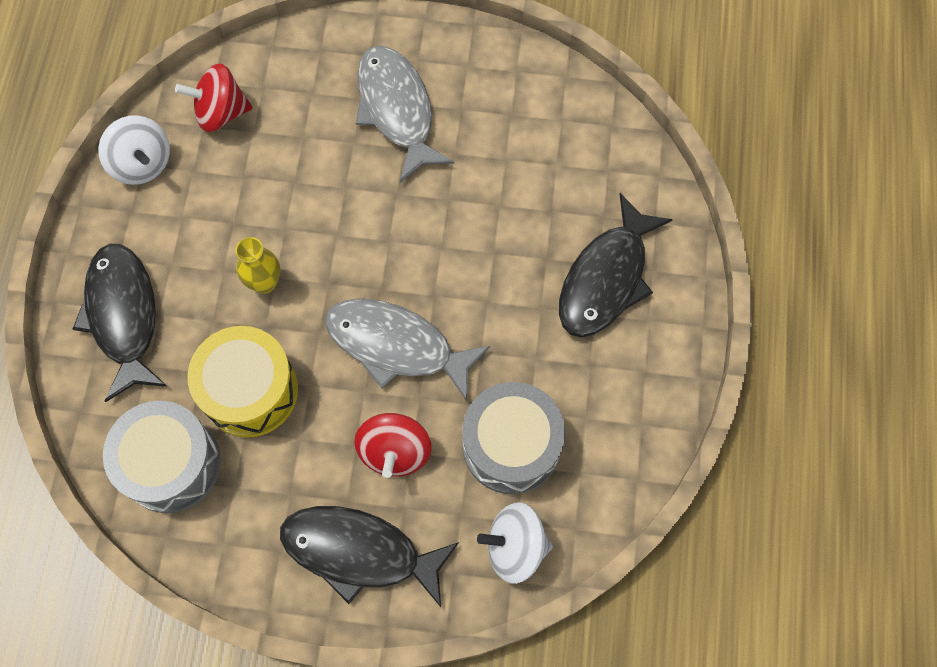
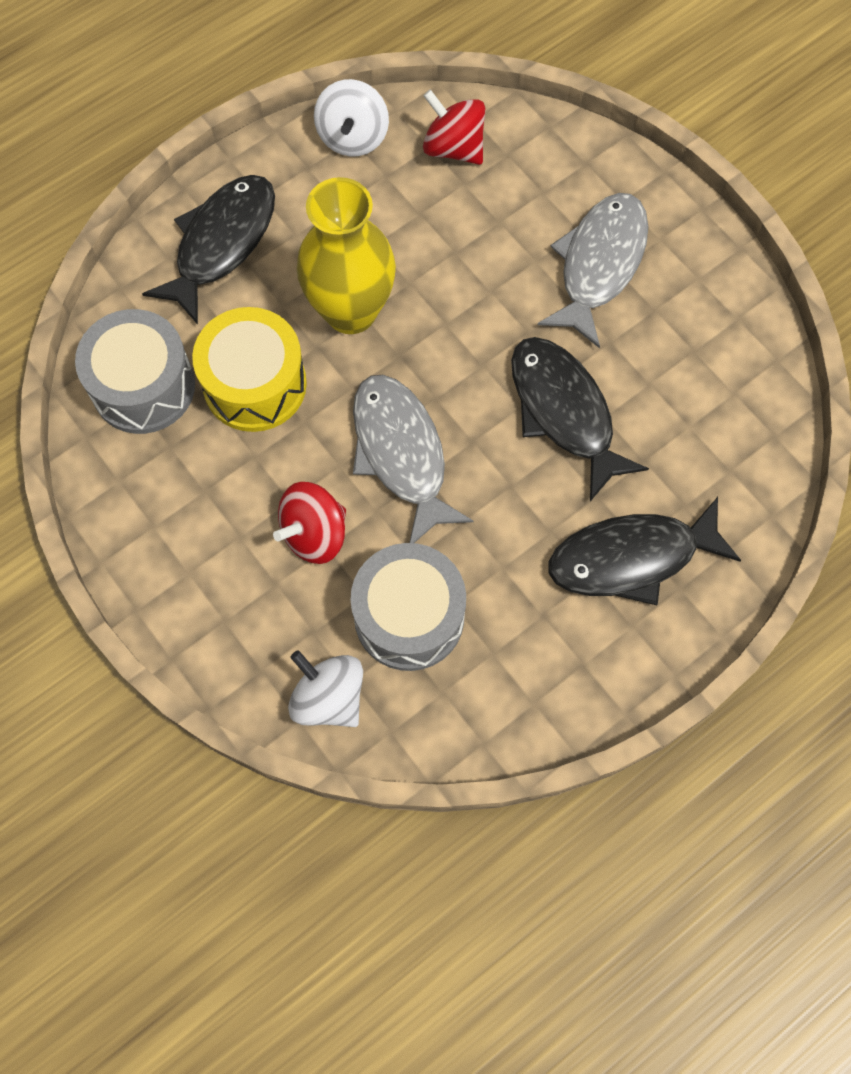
camera: 45 degrees right, 0 degrees up
yellow vase [235,237,280,294] -> yellow vase [297,177,396,334], size x2.04
black fish [280,506,459,607] -> black fish moved to [511,337,649,501]

